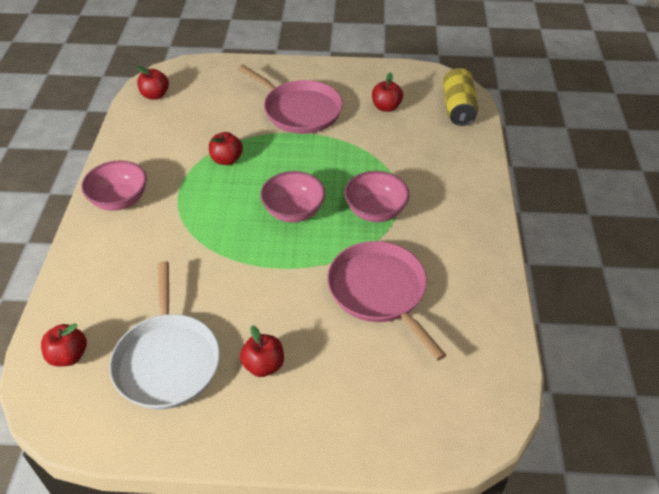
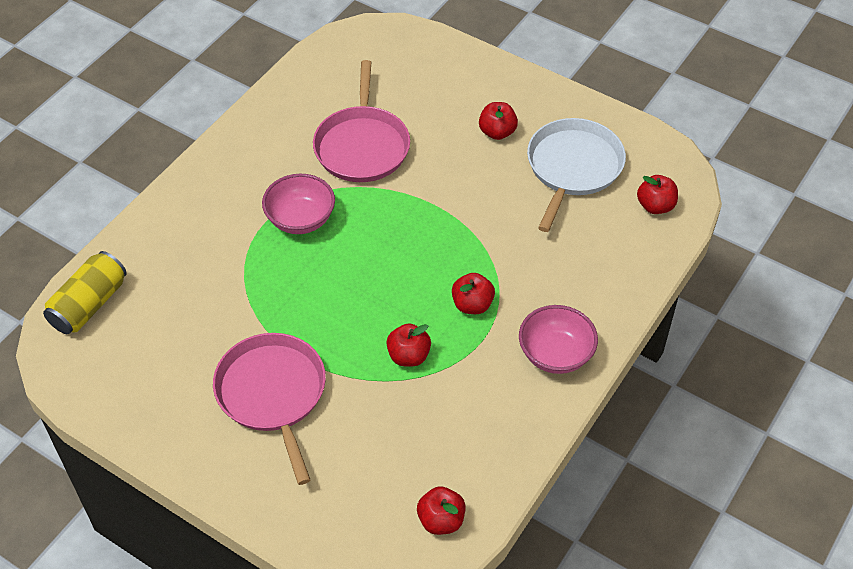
camera: 150 degrees left, 5 degrees up
pink bowl [260,171,325,222] -> none
red apple [372,72,403,112] -> red apple moved to [452,273,495,314]

